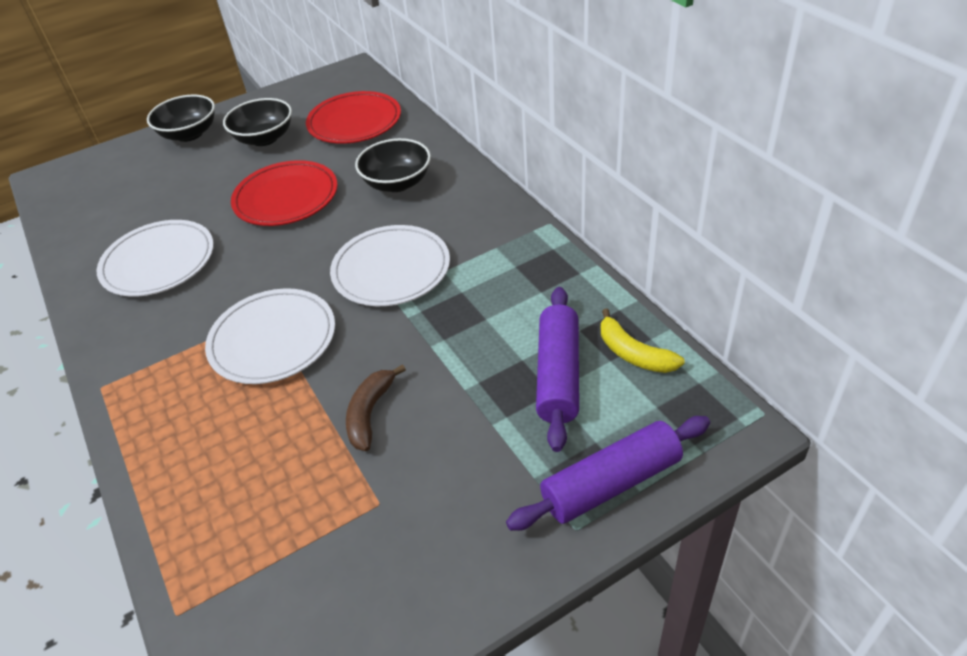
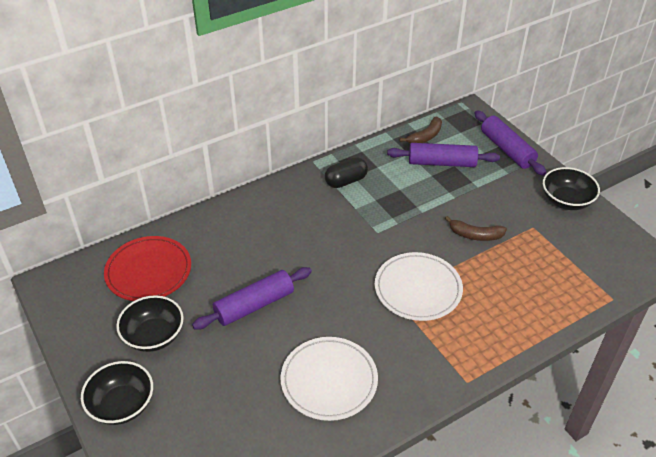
camera: 95 degrees left, 0 degrees up
red plate [231,160,338,226] -> purple rolling pin [192,267,312,330]
white plate [330,225,450,306] -> none
black bowl [355,138,431,192] -> black bowl moved to [543,167,600,210]
yellow banana [601,309,685,373] -> brown banana [400,116,442,143]
none -> black capsule [325,157,368,188]

